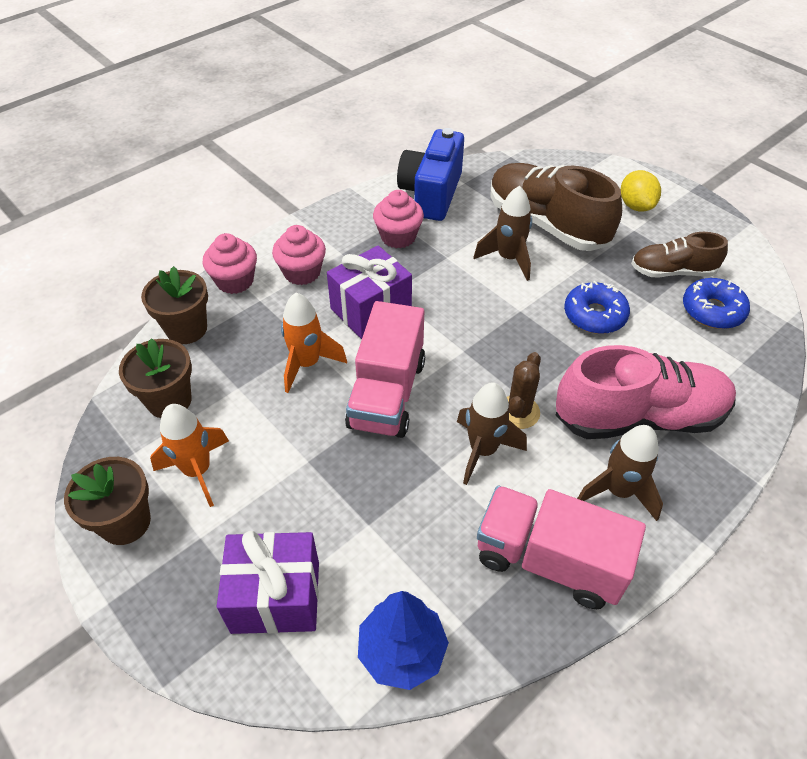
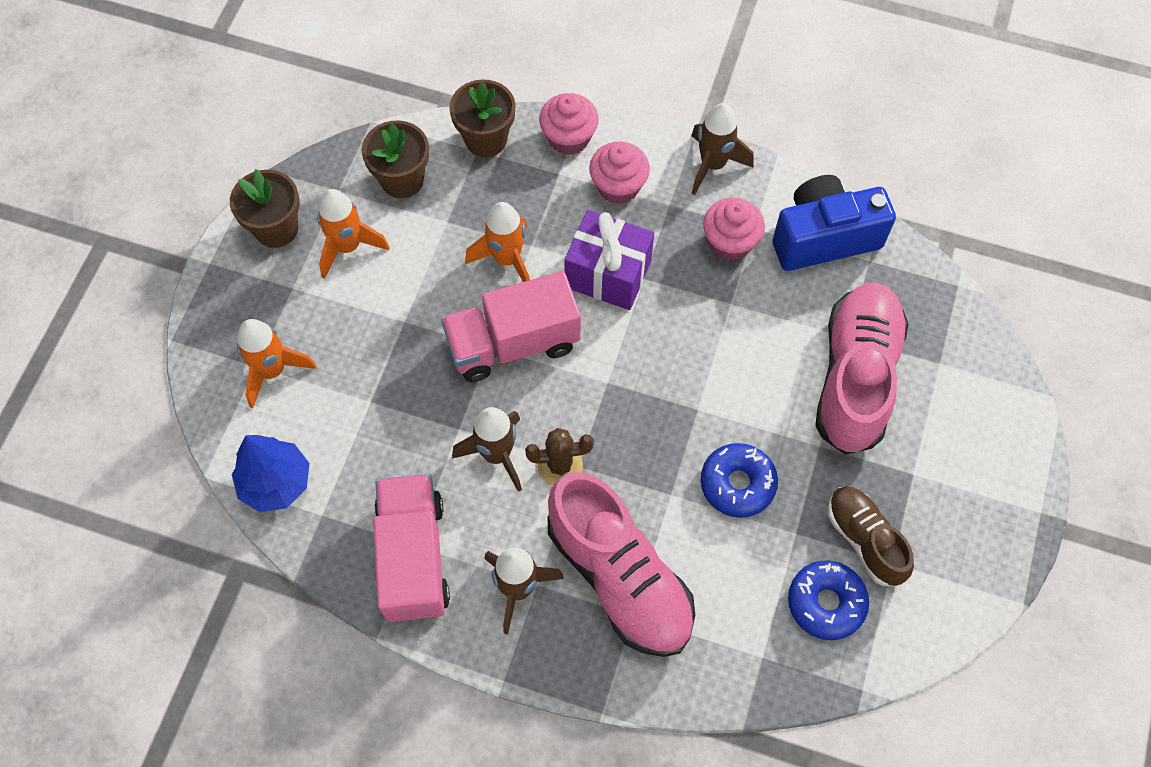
camera: 60 degrees right, 15 degrees up
purple gift [217,531,319,634] -> orange rocket [237,319,317,408]
brown rocket [473,186,532,281] -> brown rocket moved to [691,103,754,195]
brown shoe [491,163,622,251] -> pink shoe [815,283,908,455]
yellow lemon [621,170,661,212] -> none

